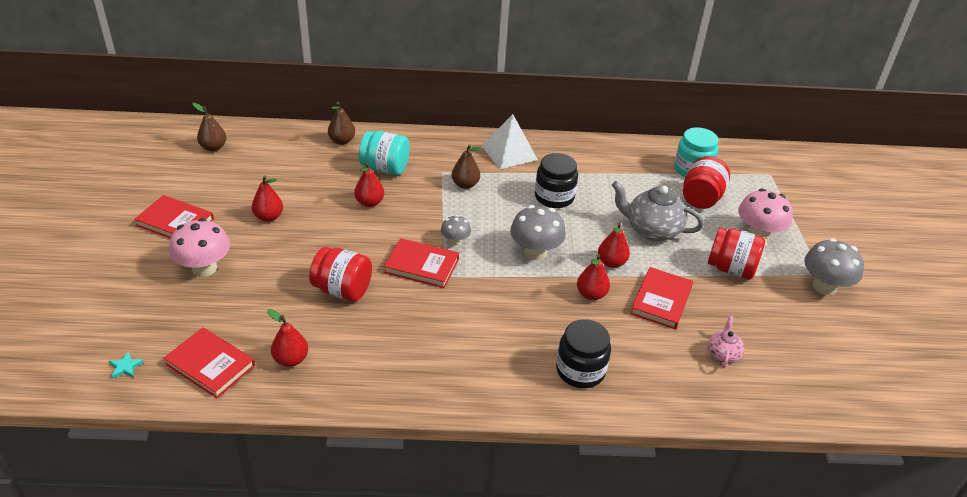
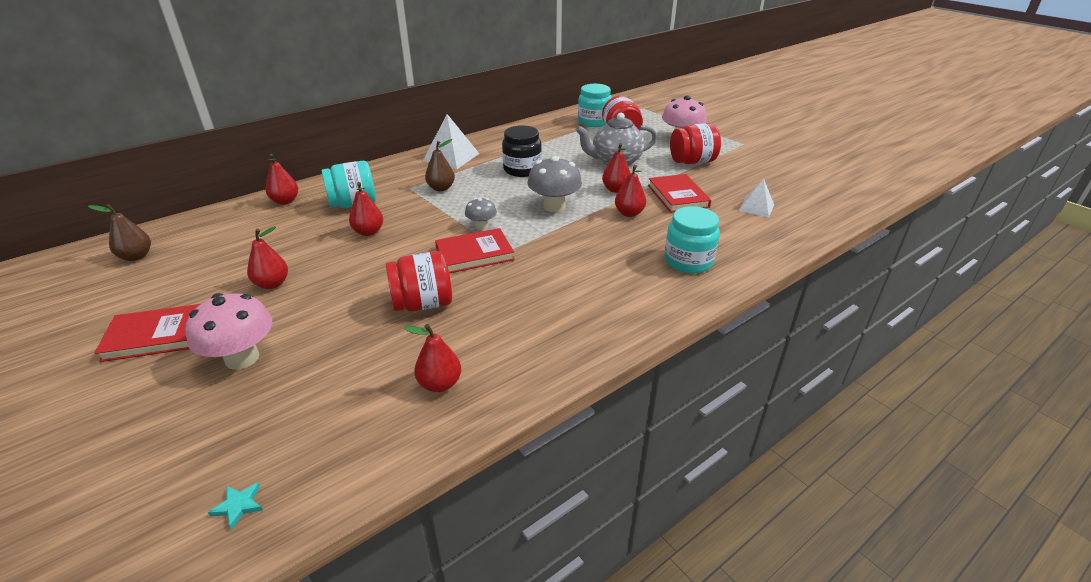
camera: 35 degrees left, 5 degrees down
red book [164,327,255,398] -> none
brown pear [328,102,355,145] -> red pear [266,154,298,205]
black jar [556,319,611,388] -> turquoise jar [664,206,720,273]
pink teapot [708,316,744,368] -> white pyramid [739,178,774,218]
grey mushroom [804,238,864,295] -> none

